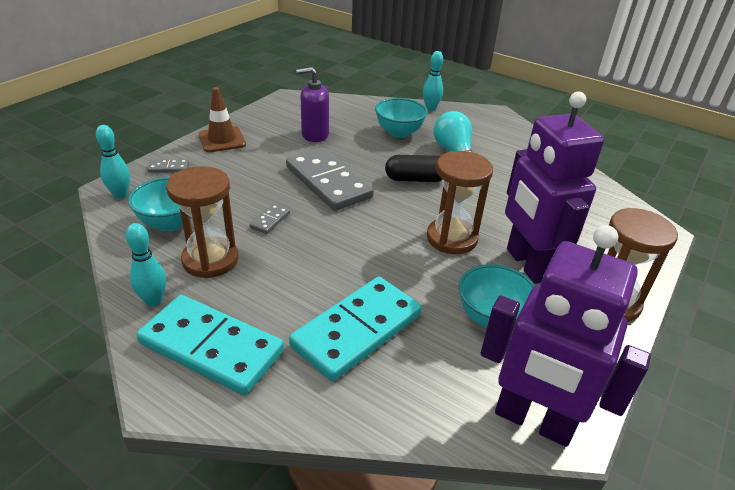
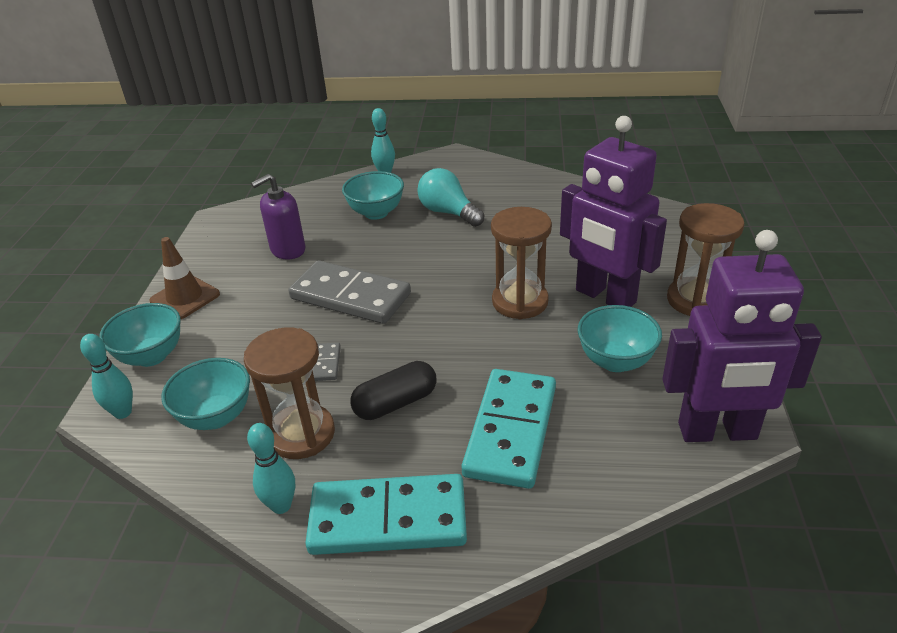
camera: 25 degrees left, 0 degrees up
grey domino [148,159,189,173] -> turquoise bowl [99,303,181,367]
black capsule [385,155,442,182] -> black capsule moved to [350,361,437,420]

